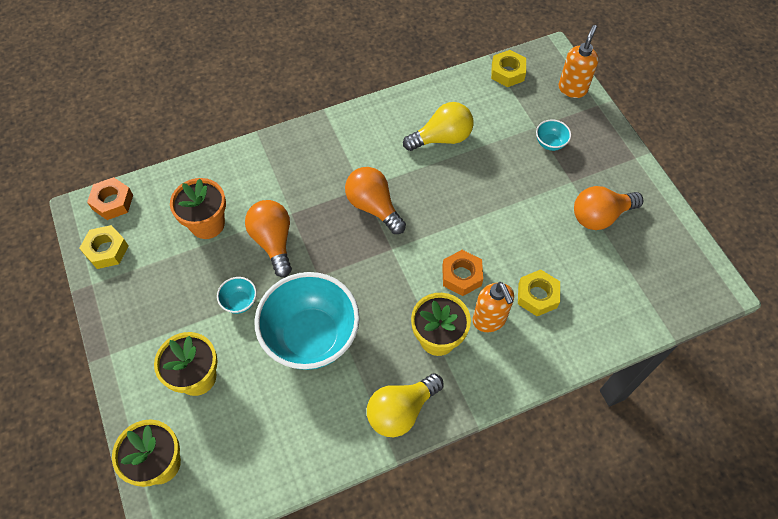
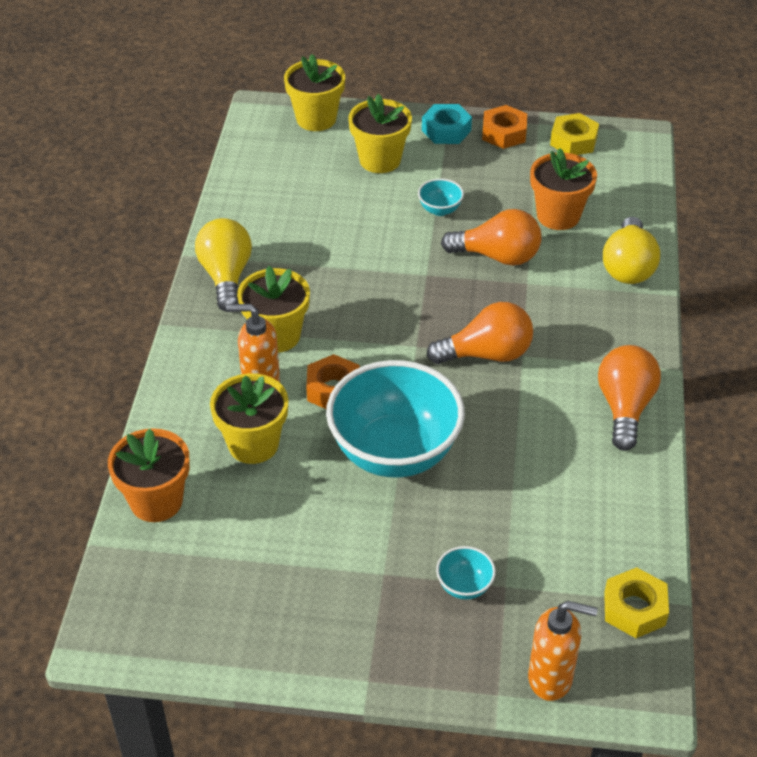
camera: 120 degrees right, 15 degrees down
orange nut [87,177,133,220] -> orange nut moved to [482,105,527,149]
turquoise bowl [255,272,360,370] -> turquoise bowl moved to [326,360,465,477]
yellow light bulb [403,102,473,151] -> yellow light bulb moved to [603,217,660,284]
yellow nut [518,270,560,316] -> yellow flower pot [210,373,288,464]
orange soap dispenser [558,25,599,98] -> orange soap dispenser turned 45 degrees counterclockwise [528,601,598,701]
orange light bulb [574,186,643,230] -> orange light bulb moved to [598,345,661,451]
none -> orange flower pot [108,428,190,522]
none -> turquoise nut [422,104,472,144]

